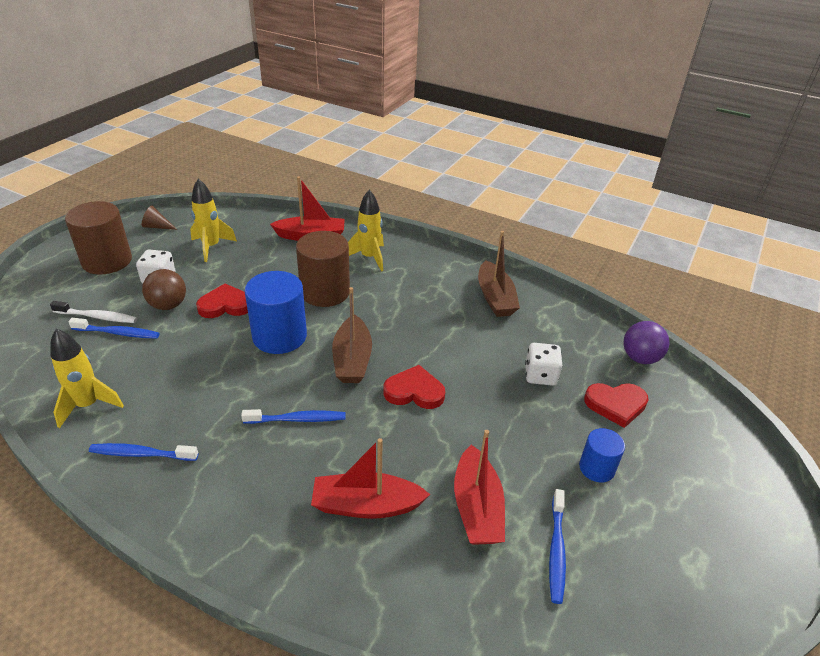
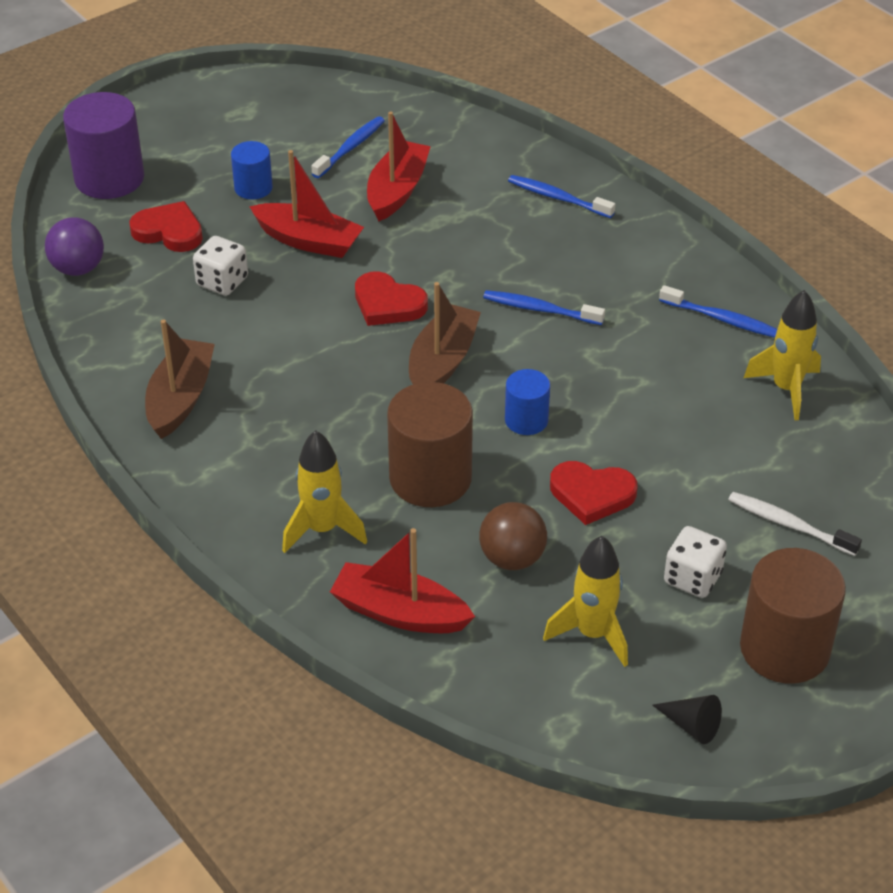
camera: 155 degrees left, 5 degrees up
blue toothbrush [68,318,160,339] -> blue toothbrush moved to [508,175,615,218]
brown cone [142,206,177,230] -> black cone [652,695,722,744]
brown ball [142,269,186,310] -> brown ball moved to [479,502,547,570]
blue cylinder [244,271,307,354] -> blue cylinder [505,369,550,435], size x0.55
red boat [311,438,430,519] -> red boat moved to [249,150,364,258]
none -> purple cylinder [63,92,144,199]

